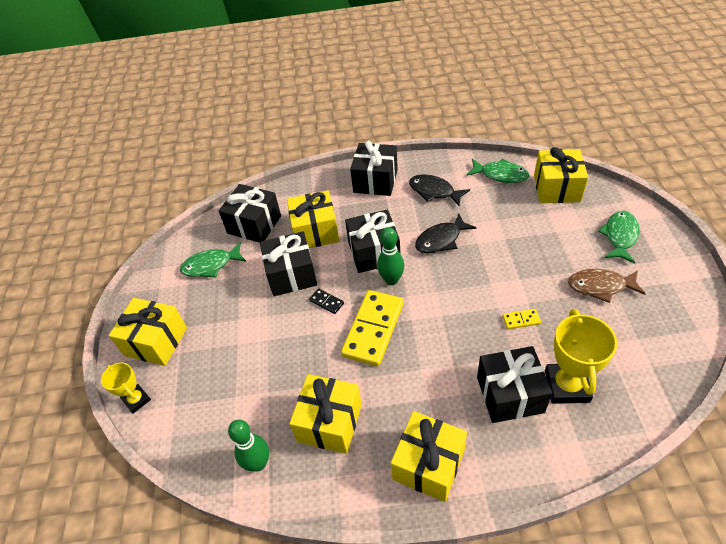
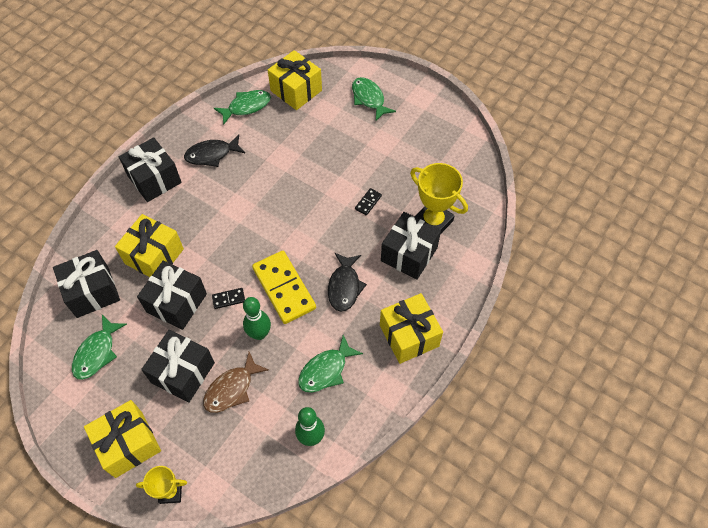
camera: 55 degrees left, 10 degrees up
yellow gift [289,374,362,454] -> green fish [298,335,363,393]
black gift [345,209,400,273] -> black gift moved to [141,329,215,403]
green bowling pin [377,227,404,285] -> green bowling pin moved to [243,297,271,340]
black fish [415,213,477,254] -> black fish moved to [328,252,367,312]
yellow domino [503,309,541,329] -> black domino [355,188,382,216]
brown fish [568,269,646,303] -> brown fish moved to [203,352,269,413]

